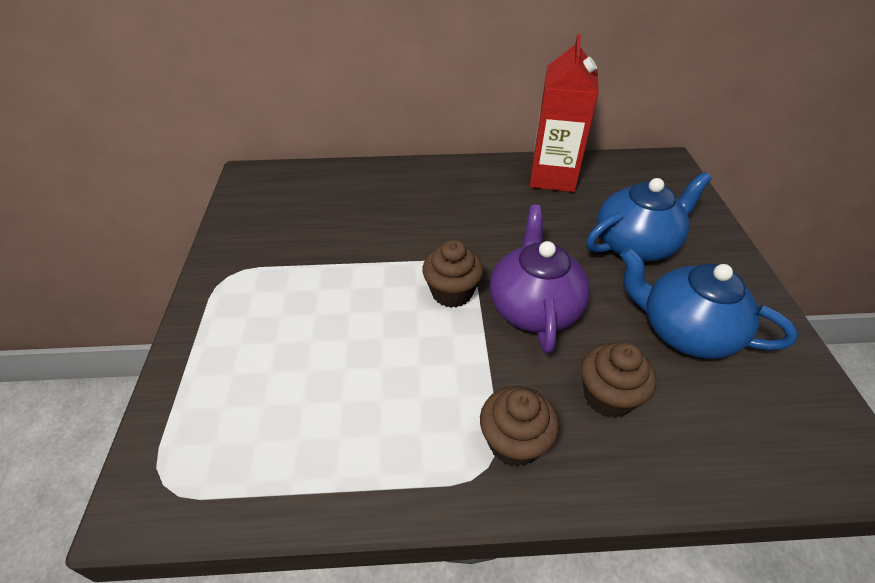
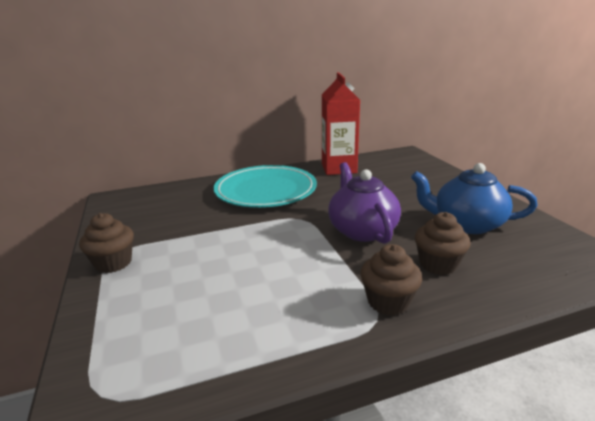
camera: 15 degrees left, 20 degrees down
brown cupcake [422,240,484,308] -> brown cupcake moved to [79,213,134,273]
blue teapot [586,172,712,262] -> none
none -> turquoise plate [214,165,317,208]

